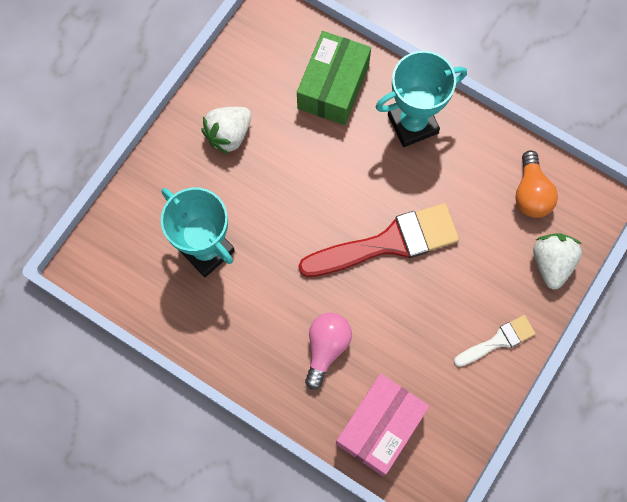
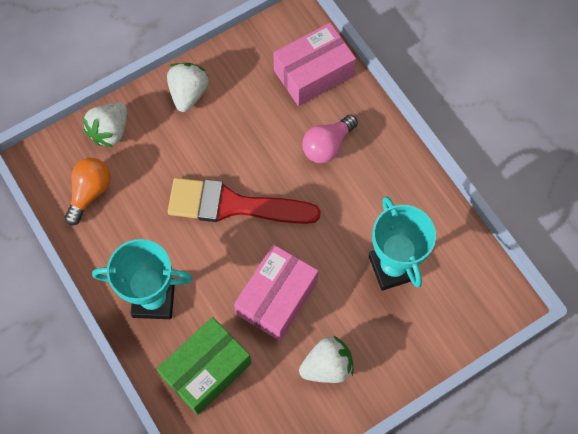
camera: 155 degrees left, 5 degrees down
white brush [454,315,536,367] -> white strawberry [167,63,209,112]
none -> pink box [234,244,318,341]

